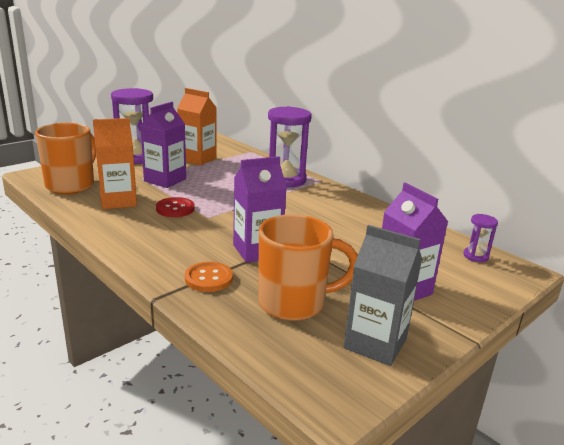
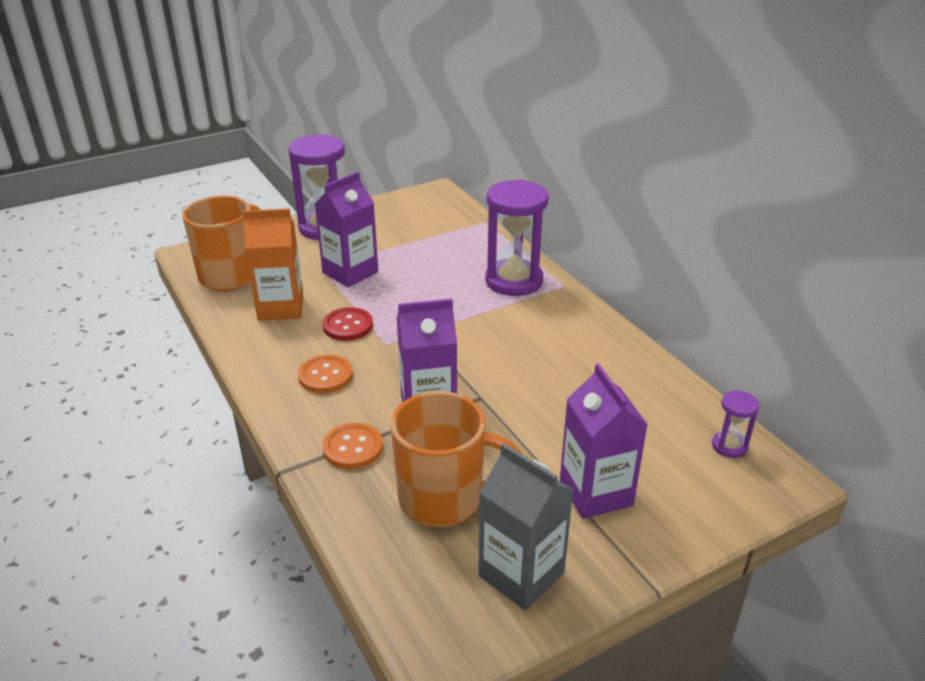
camera: 15 degrees right, 10 degrees up
orange carton [177,88,217,166] -> none
none -> orange button [298,355,353,393]

